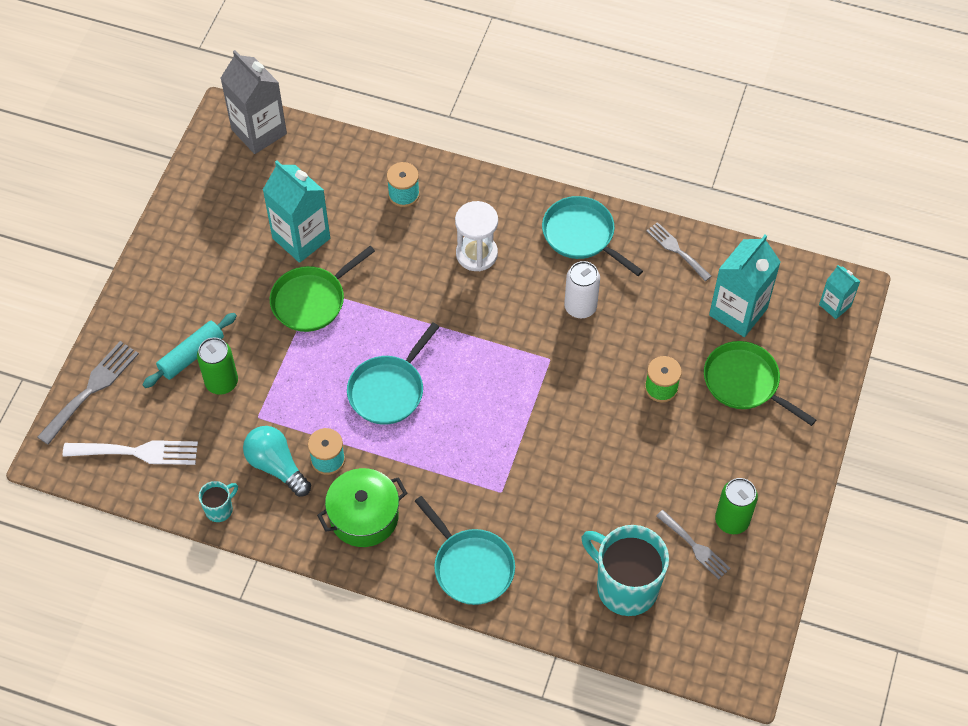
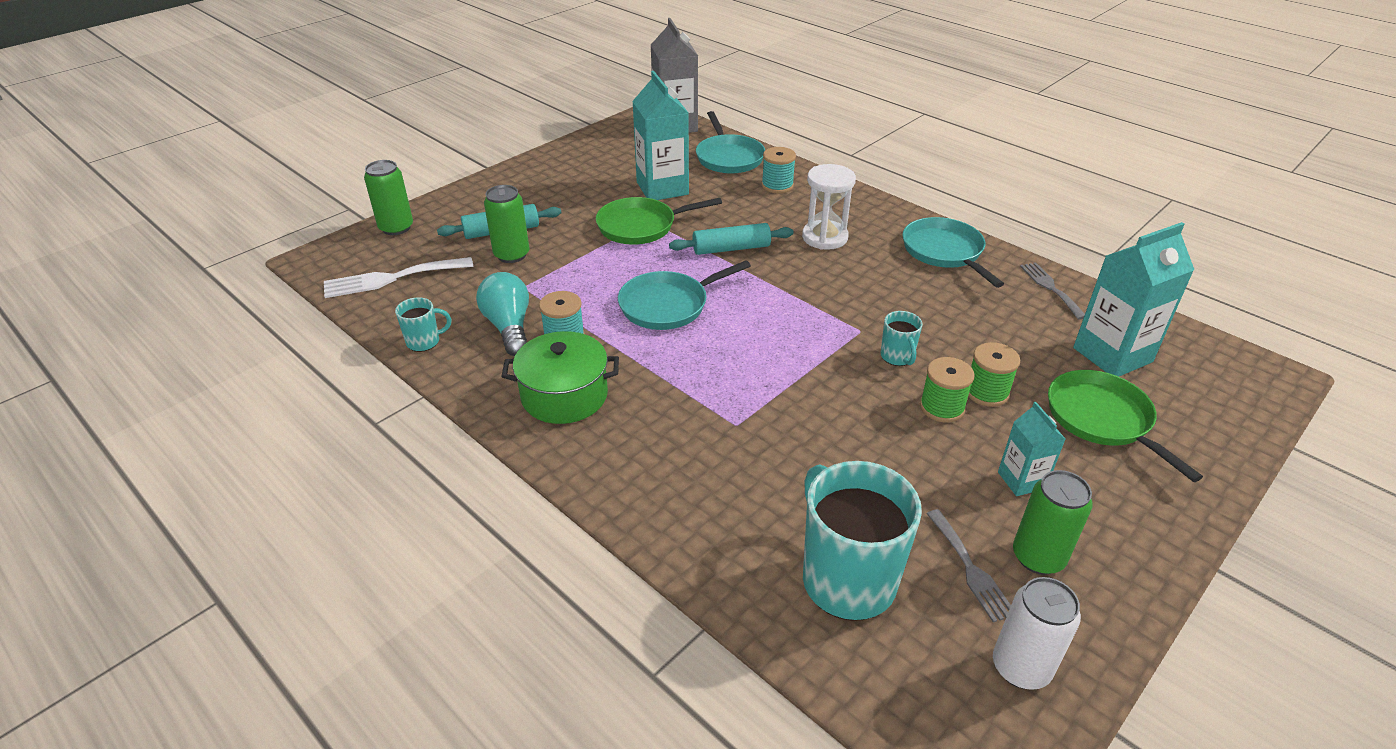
camera: 25 degrees right, 20 degrees down
grey fork [37,341,139,445] -> green can [364,160,413,235]
white fork [63,440,198,465] -> white fork turned 135 degrees clockwise [324,257,473,298]
turquoise pan [415,496,515,605] -> turquoise pan moved to [696,111,765,173]
white can [564,261,600,318] -> white can moved to [993,577,1081,690]
turquoise carton [819,265,861,319] -> turquoise carton moved to [998,402,1065,496]
none -> turquoise rolling pin [669,223,794,255]
none -> turquoise mug [881,311,923,366]
none -> green spool [920,357,974,422]

